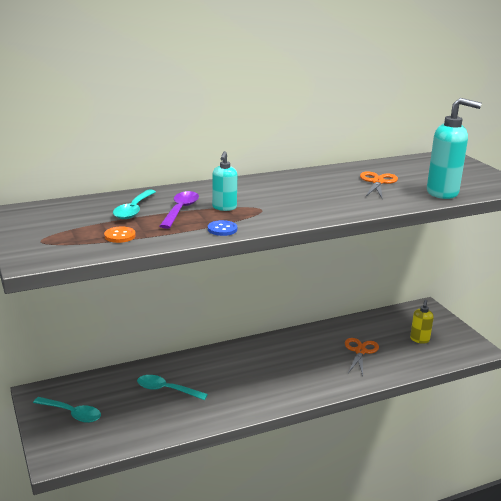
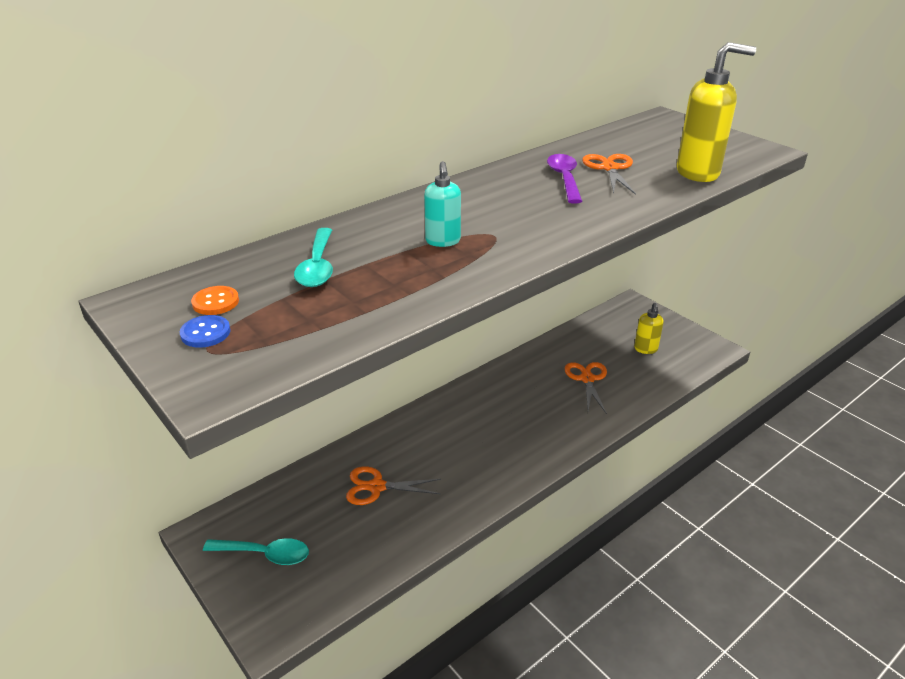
camera: 15 degrees left, 10 degrees up
orange button [104,227,136,243] -> orange button moved to [191,286,239,315]
turquoise spoon [137,375,208,400] -> orange scissors [346,466,441,505]
purple spoon [160,191,199,229] -> purple spoon moved to [547,154,582,204]
blue button [208,220,237,236] -> blue button moved to [180,315,230,348]
turquoise soap dispenser [427,98,482,199] -> yellow soap dispenser [677,42,756,182]

